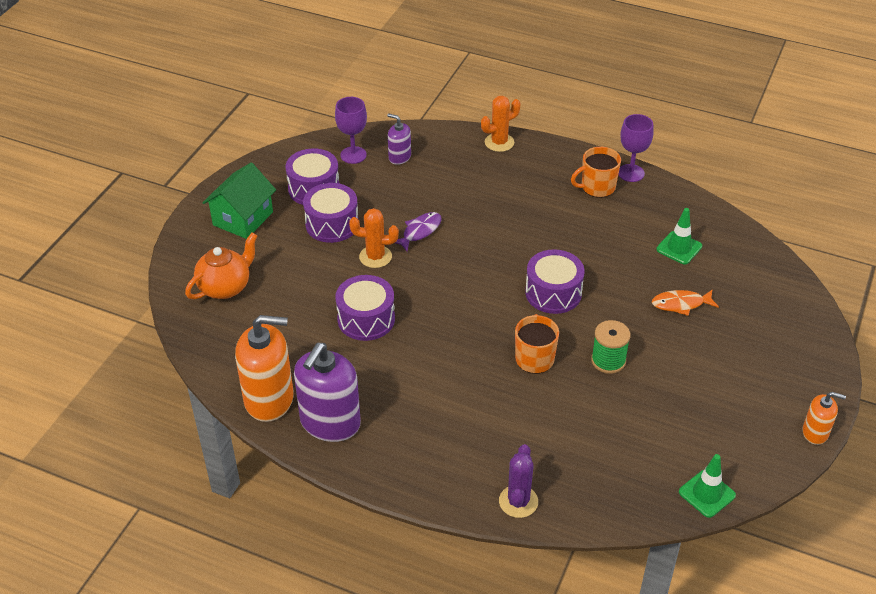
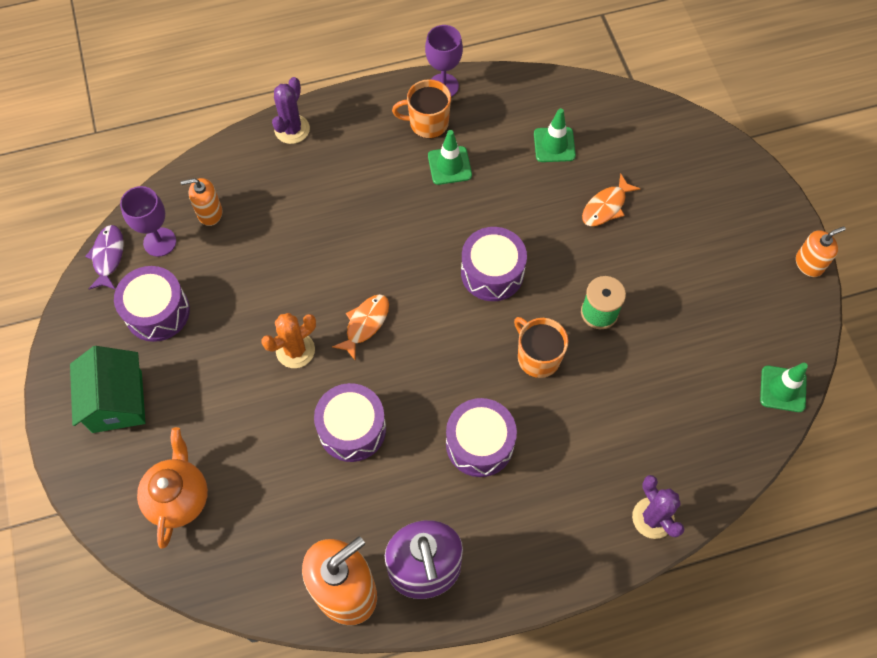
camera: 40 degrees left, 20 degrees up
purple drum [303,183,359,243] -> purple drum moved to [446,398,517,477]
purple soap dispenser [387,113,411,165] -> orange soap dispenser [181,178,222,226]
purple fish [395,212,442,252] -> purple fish moved to [85,225,124,290]
orange cactus [481,96,521,152] -> purple cactus [272,77,310,144]
orange mug [571,147,621,198] -> orange mug turned 60 degrees clockwise [392,79,451,139]
none -> orange fish [332,294,389,360]
none -> green traffic cone [428,130,472,185]

